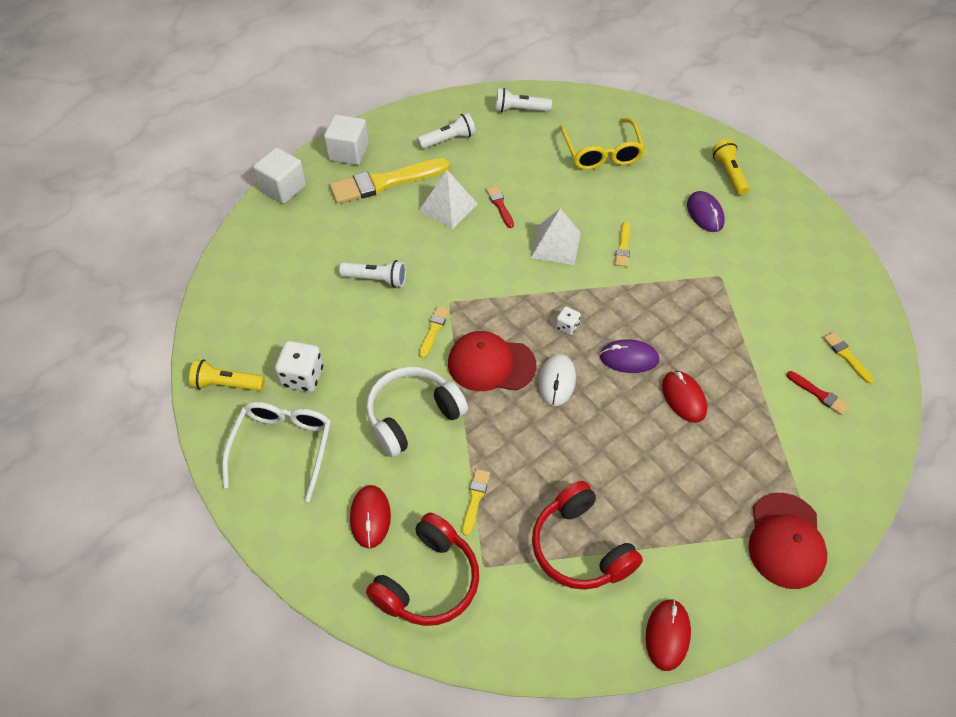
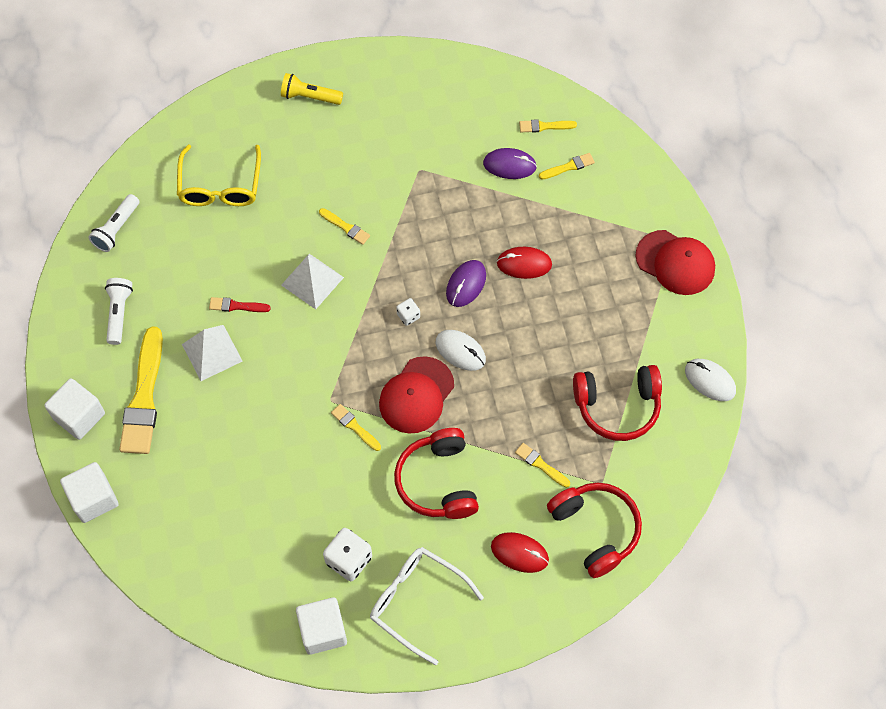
camera: 65 degrees left, 10 degrees up
yellow flashlight [189,360,265,391] -> white cube [296,597,347,655]
white flashlight [339,260,406,288] -> none
white headphones [366,367,468,457] -> red headphones [394,428,479,519]
yellow glasses [560,118,645,170] -> yellow glasses turned 75 degrees clockwise [177,145,261,206]
red mouse [646,599,691,671] -> white mouse [685,359,736,401]
purple mouse [687,191,725,232] -> purple mouse moved to [483,148,537,179]
red brush [786,371,849,415] -> yellow brush [539,153,595,179]

